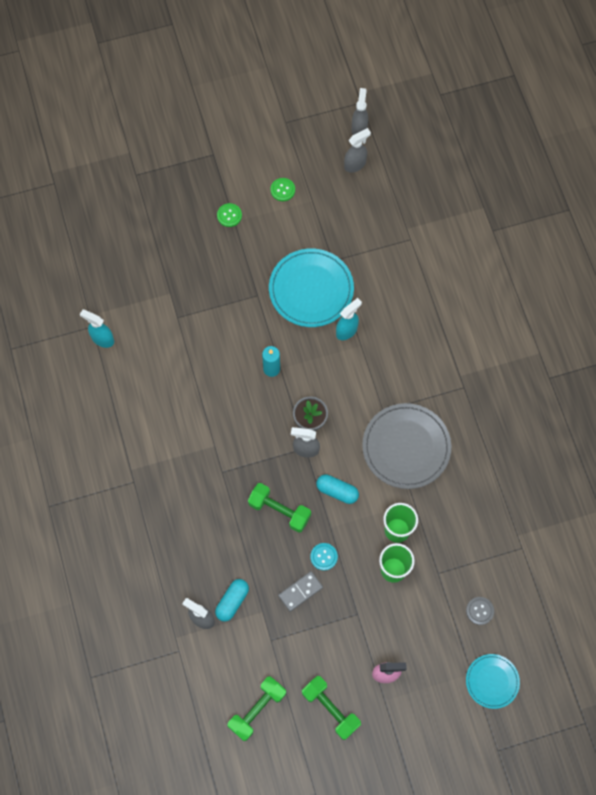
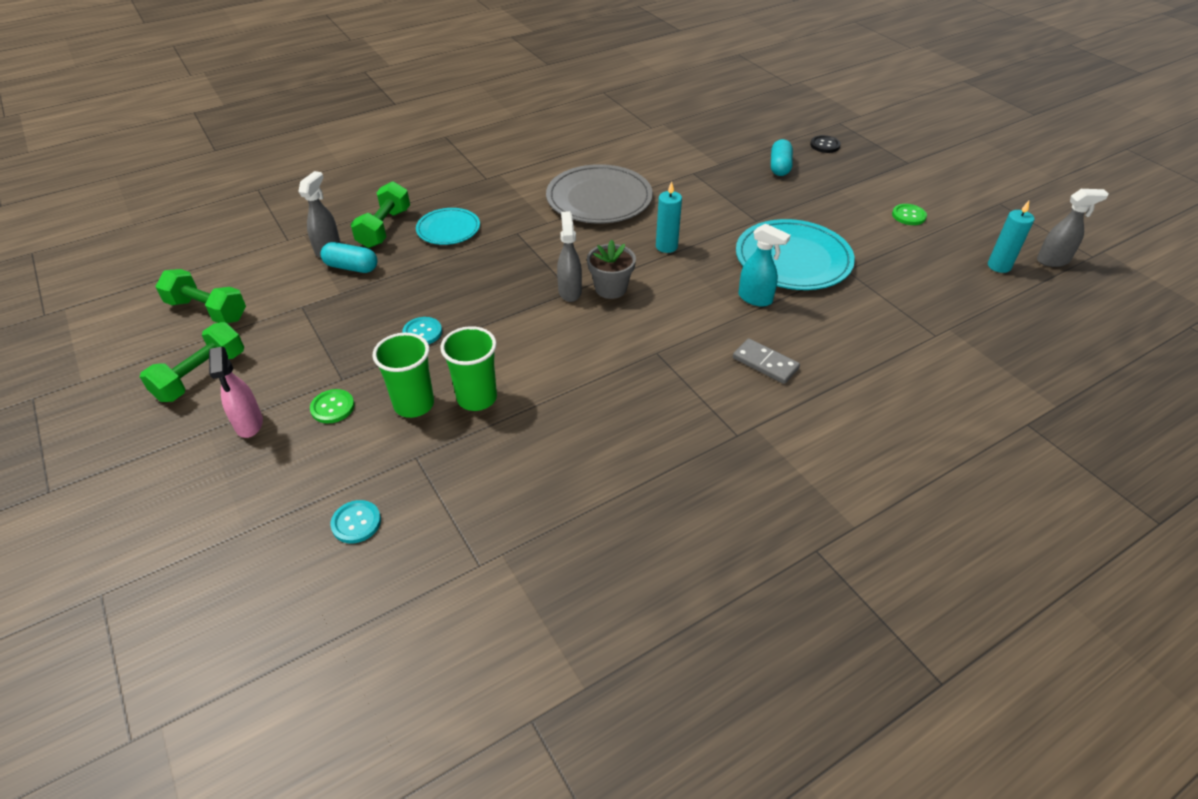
camera: 75 degrees right, 25 degrees down
turquoise spray bottle [80,309,114,348] -> none
green button [217,203,242,227] -> green button moved to [310,389,355,423]
green dumbbell [248,483,311,533] -> green dumbbell moved to [351,181,410,248]
grey domino [278,571,323,612] -> grey domino moved to [733,338,800,384]
turquoise capsule [316,474,359,504] -> turquoise capsule moved to [771,139,793,176]
grey spray bottle [344,128,371,172] -> turquoise candle [988,201,1034,273]
grey plate [362,403,451,489] -> grey plate moved to [546,164,653,224]
grey button [466,597,494,625] -> turquoise button [330,500,381,543]
turquoise plate [466,654,520,709] -> turquoise plate moved to [416,208,480,245]
none -> black button [810,135,841,153]

